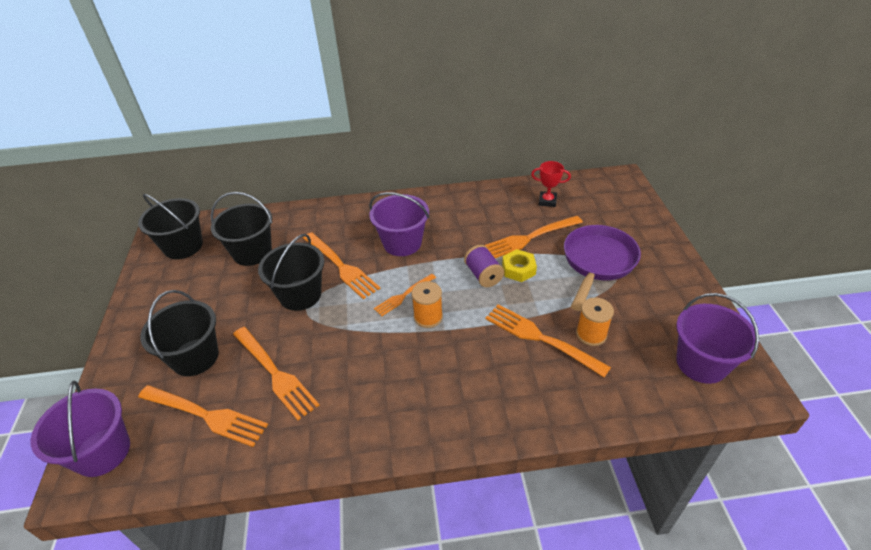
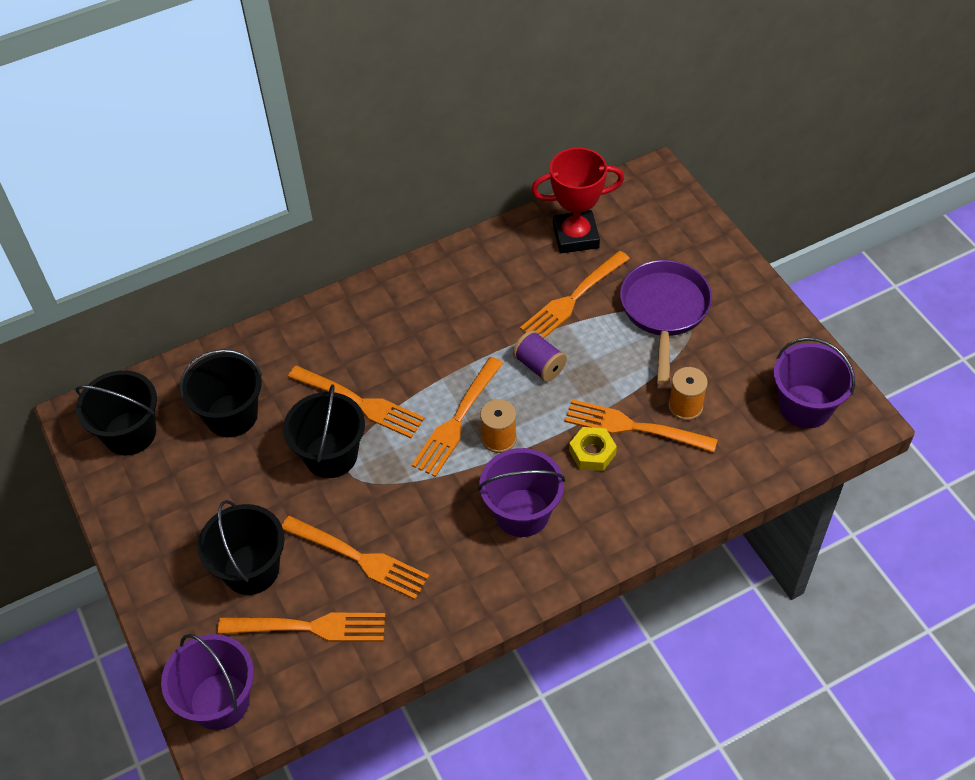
camera: 20 degrees left, 10 degrees up
purple bucket [369,192,429,256] -> purple bucket moved to [478,448,565,537]
orange fork [374,274,436,316] -> orange fork [412,357,503,477], size x1.67
yellow nut [502,249,537,282] -> yellow nut moved to [569,427,617,471]
red trophy [531,161,571,207] -> red trophy [531,147,624,253], size x1.81

